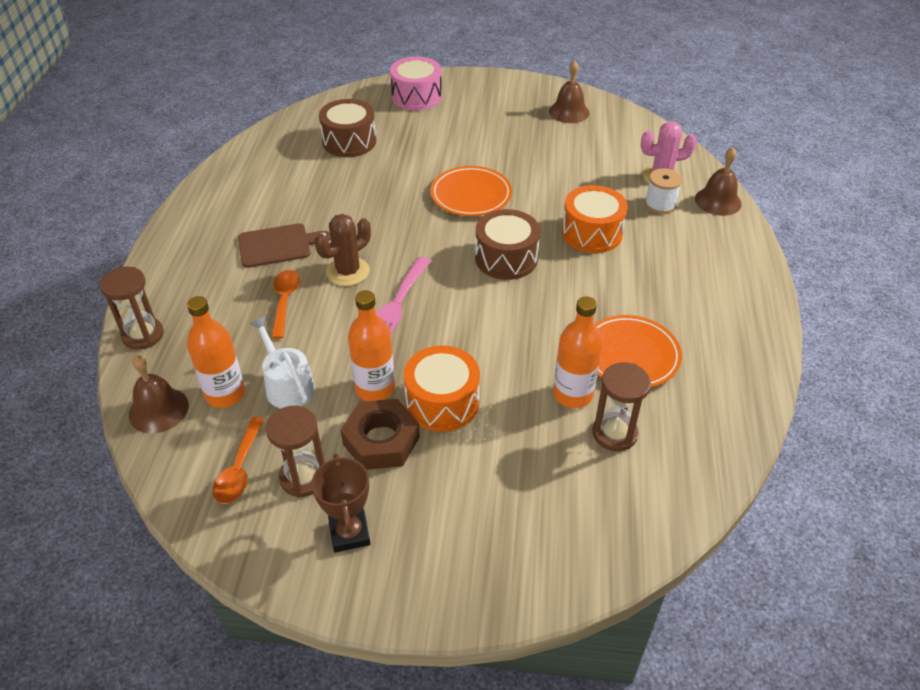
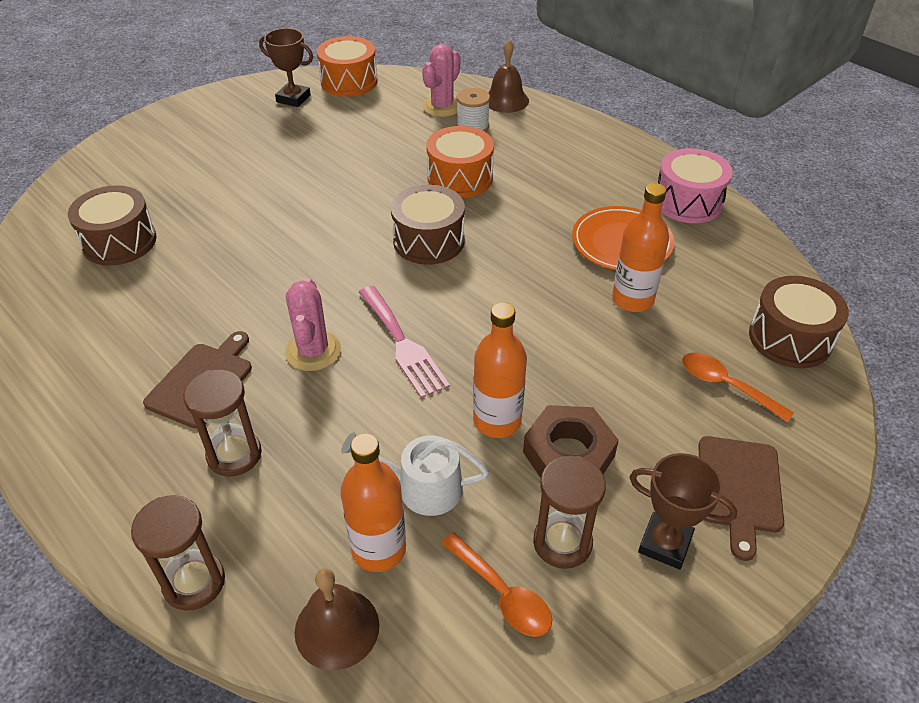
camera: 50 degrees left, 0 degrees up
orange spoon [271,270,300,339] -> orange spoon moved to [682,352,794,422]
brown cactus [315,214,371,286] -> pink cactus [285,278,341,371]
pink drum [390,56,442,111] -> pink drum moved to [658,148,733,223]
orange drum [404,345,480,432] -> orange drum moved to [317,36,378,97]
orange plate [430,166,512,216] -> none
brown bell [549,60,589,123] -> brown trophy [259,28,313,107]
brown hourglass [593,362,651,451] -> brown hourglass moved to [183,369,262,476]
none -> brown cutting board [699,436,784,561]
none -> brown drum [749,276,849,368]

